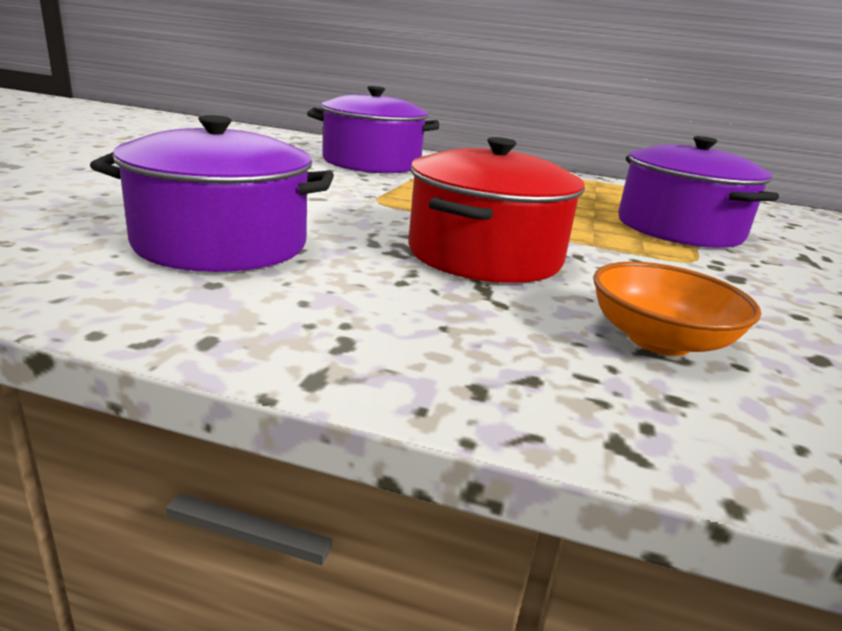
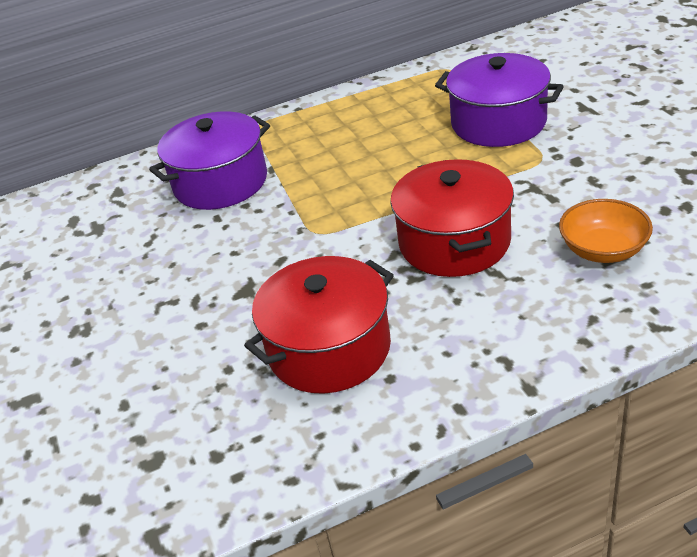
camera: 30 degrees left, 15 degrees up
purple pot [90,115,334,272] -> red pot [244,256,394,394]

